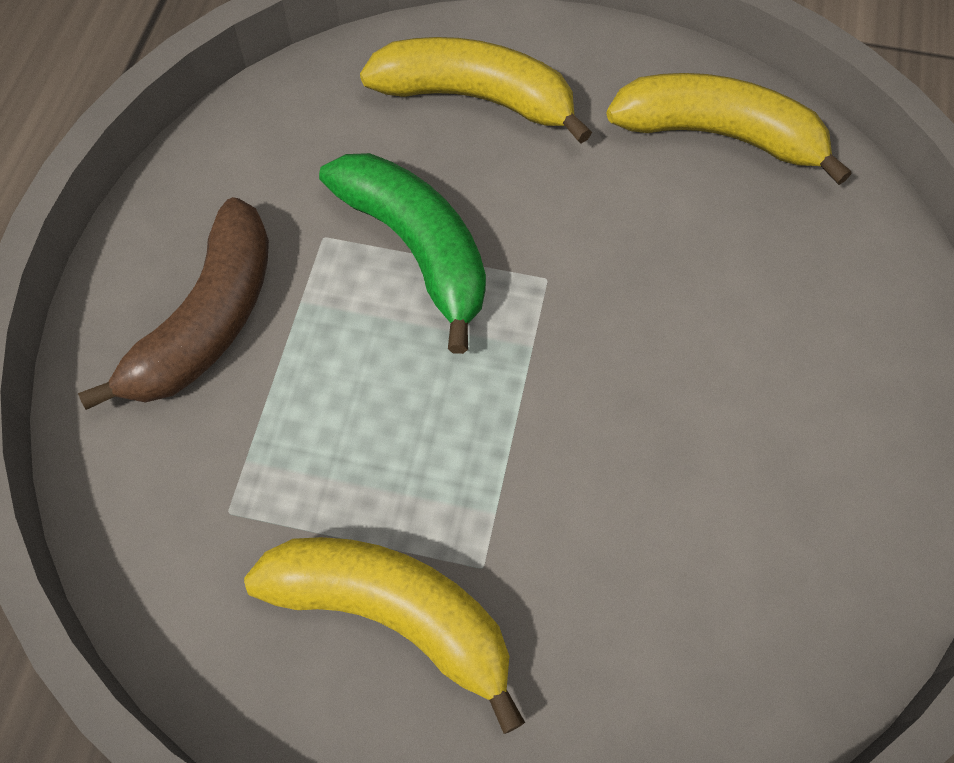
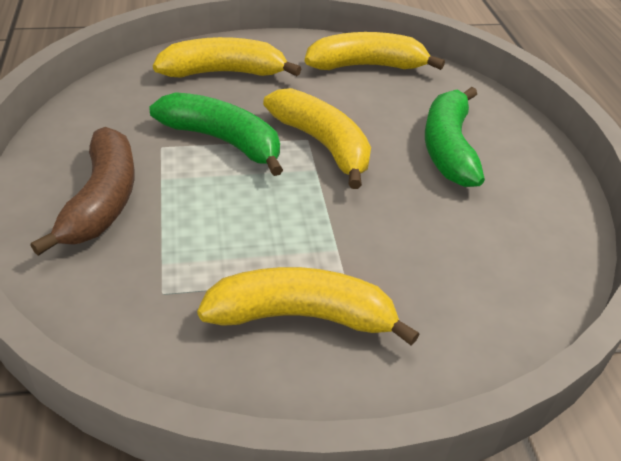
camera: 25 degrees left, 20 degrees down
none -> yellow banana [263,88,371,189]
none -> green banana [425,87,485,187]

